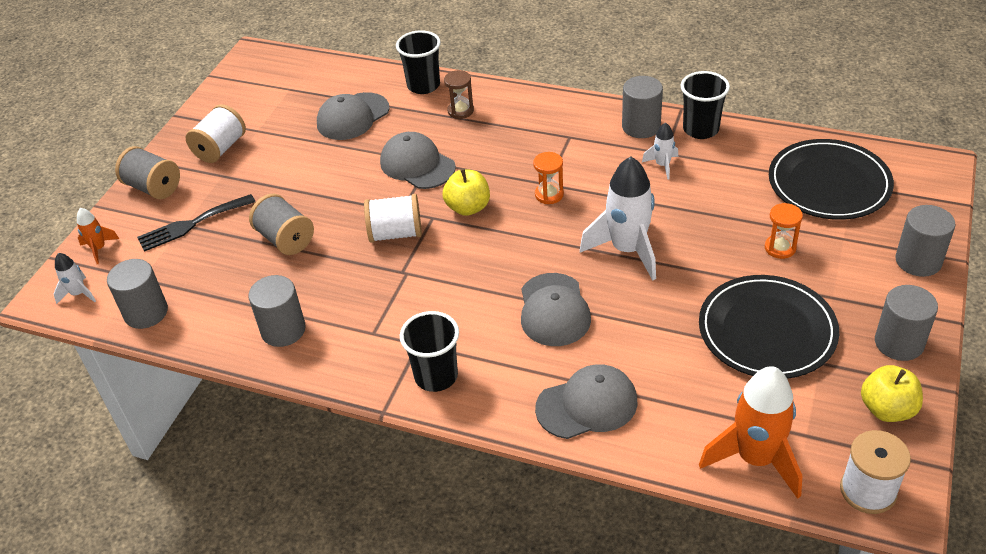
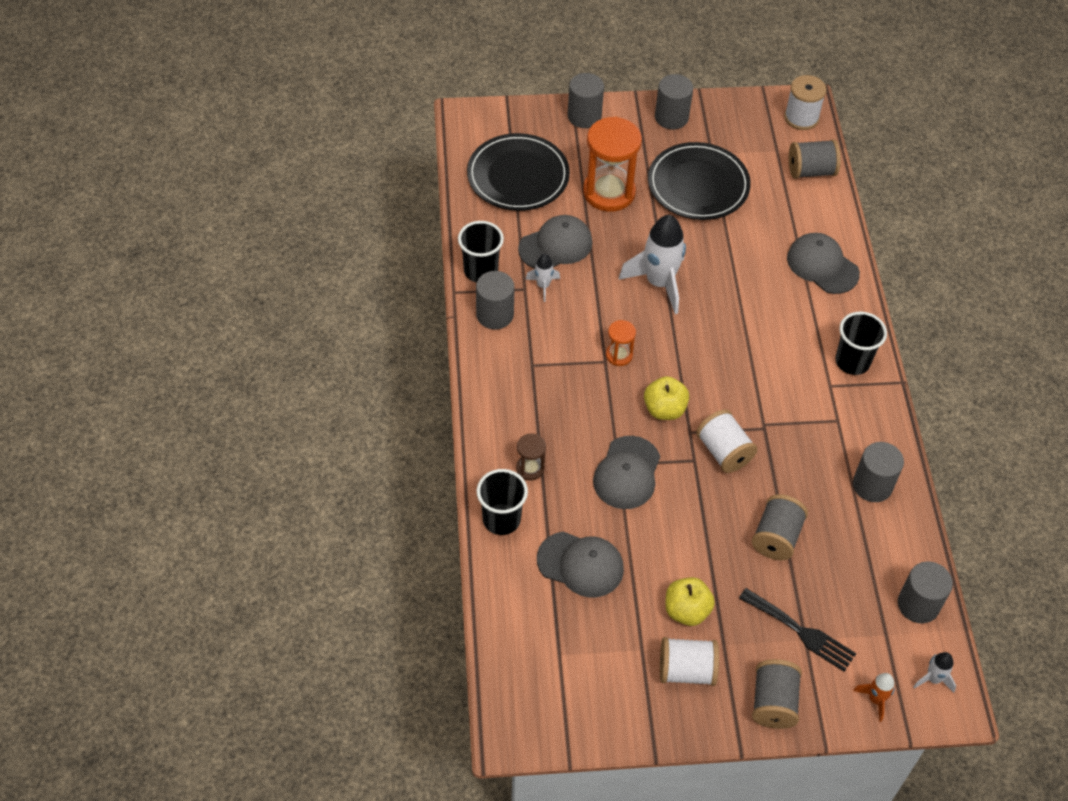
camera: 120 degrees left, 10 degrees up
grey cap [521,273,591,346] -> grey cap moved to [518,215,592,269]
orange rocket [699,366,803,499] -> grey spool [789,139,841,179]
orange hourglass [765,203,803,259] -> orange hourglass [583,117,642,212], size x2.09
yellow apple [861,365,923,422] -> yellow apple moved to [665,577,715,626]

